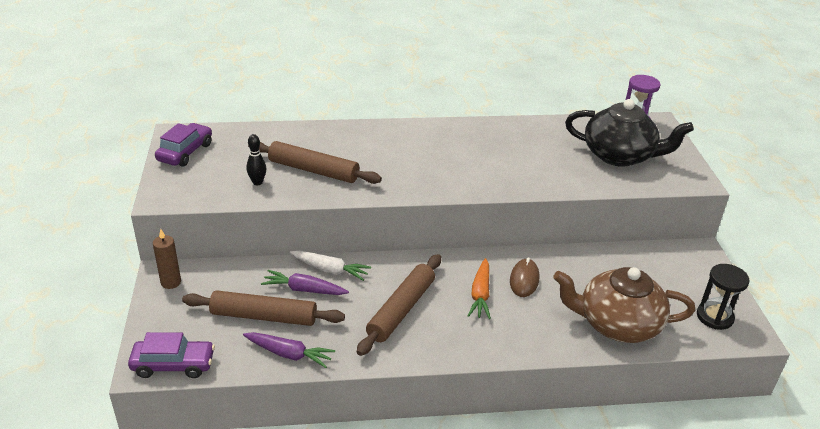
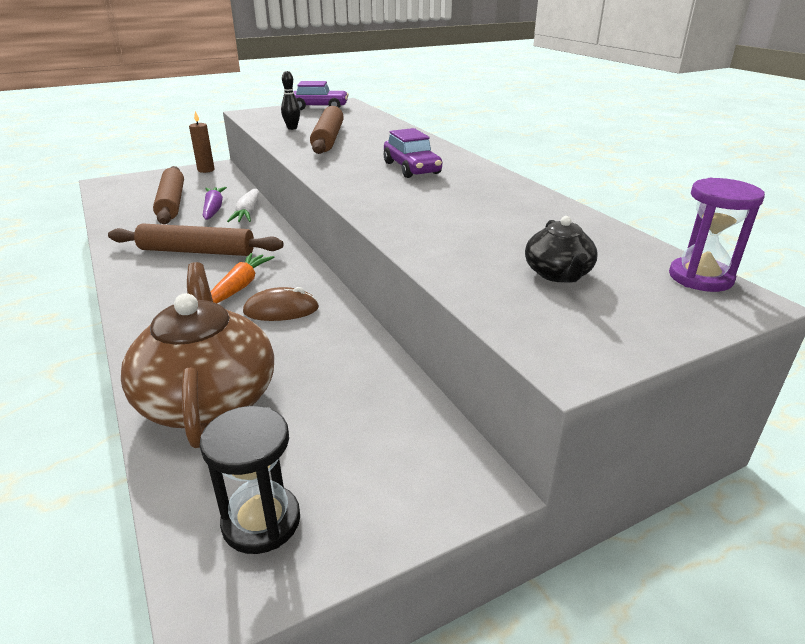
camera: 70 degrees right, 5 degrees down
purple car [128,332,215,378] -> purple car moved to [384,128,442,178]
purple carrot [243,332,335,368] -> none
orange carrot [468,258,491,319] -> orange carrot turned 120 degrees clockwise [210,253,274,303]
black teapot [565,99,694,167] -> black teapot [525,216,598,283], size x0.51

